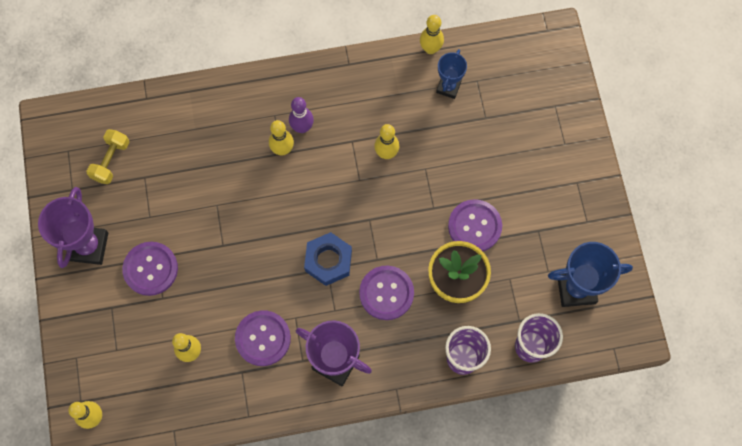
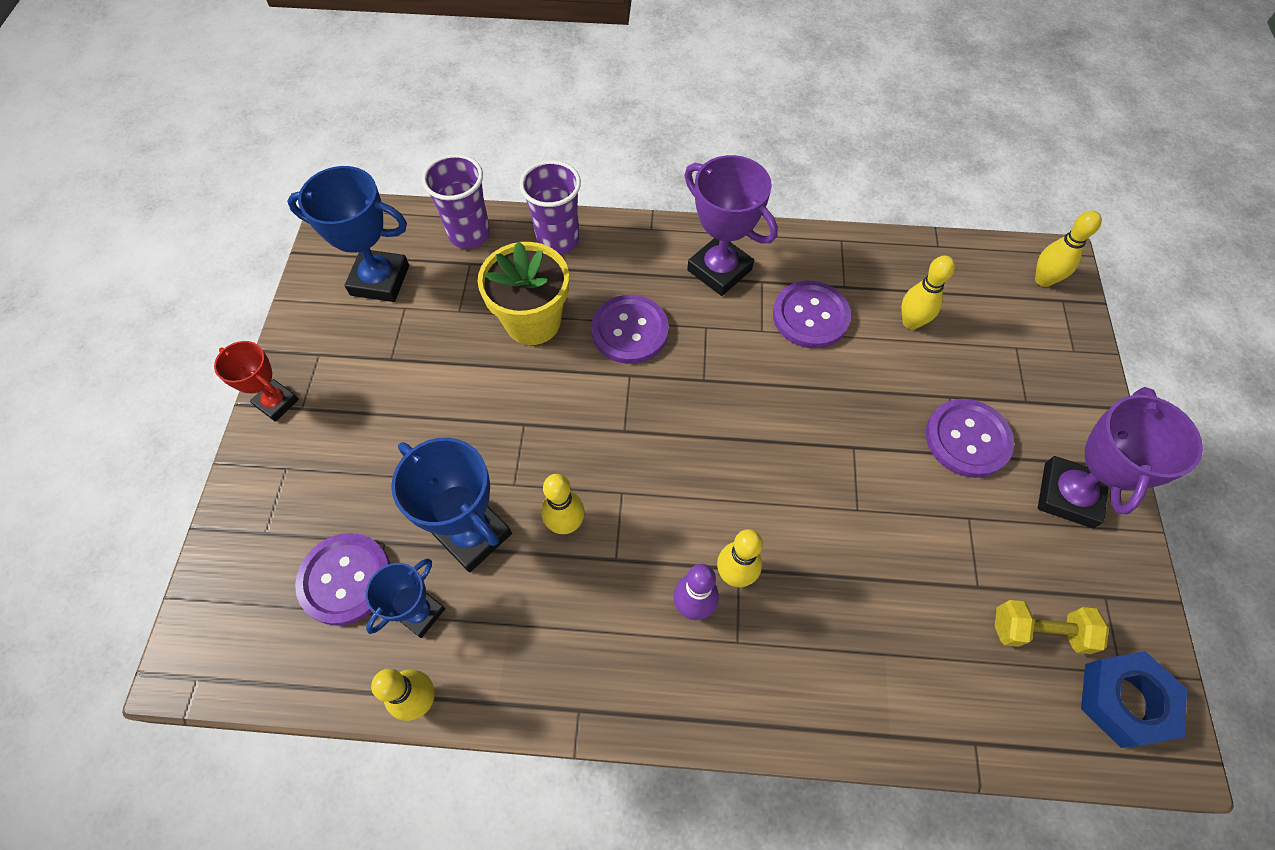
camera: 165 degrees left, 10 degrees down
yellow dumbbell [86,129,130,184] -> yellow dumbbell turned 60 degrees clockwise [995,600,1109,654]
blue nut [304,232,352,286] -> blue nut moved to [1081,651,1187,748]
purple button [448,199,502,251] -> purple button moved to [295,533,390,626]
none -> red trophy [214,341,299,422]
none -> blue trophy [391,438,512,572]

